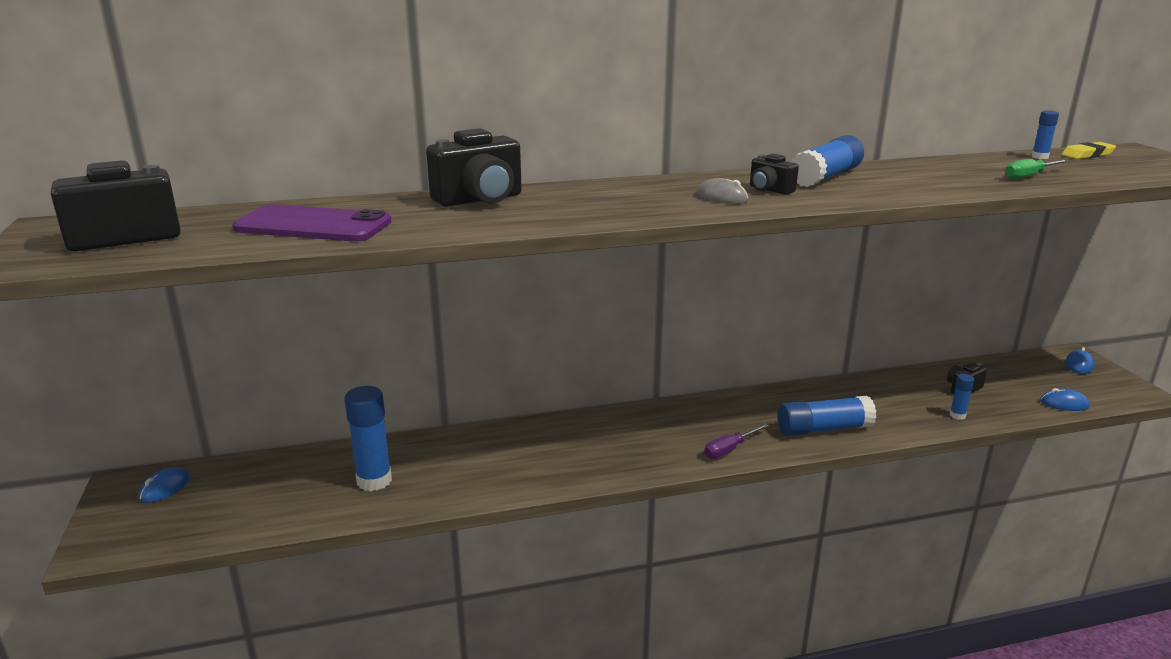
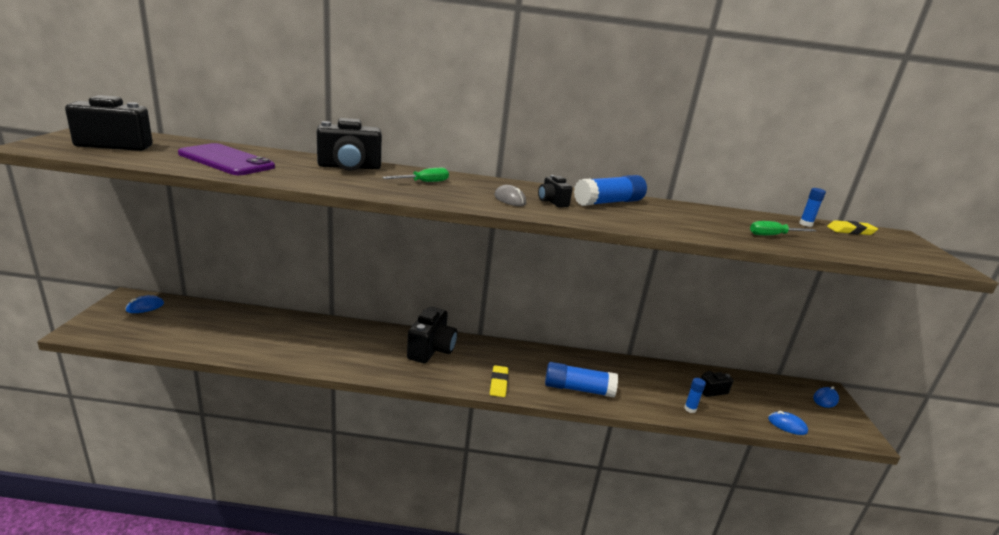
camera: 15 degrees right, 0 degrees up
blue glue stick [344,386,392,491] -> none
purple screwdriver [704,423,769,458] -> yellow eraser [490,365,509,397]
none -> green screwdriver [382,168,449,182]
none -> black camera [407,307,458,363]

